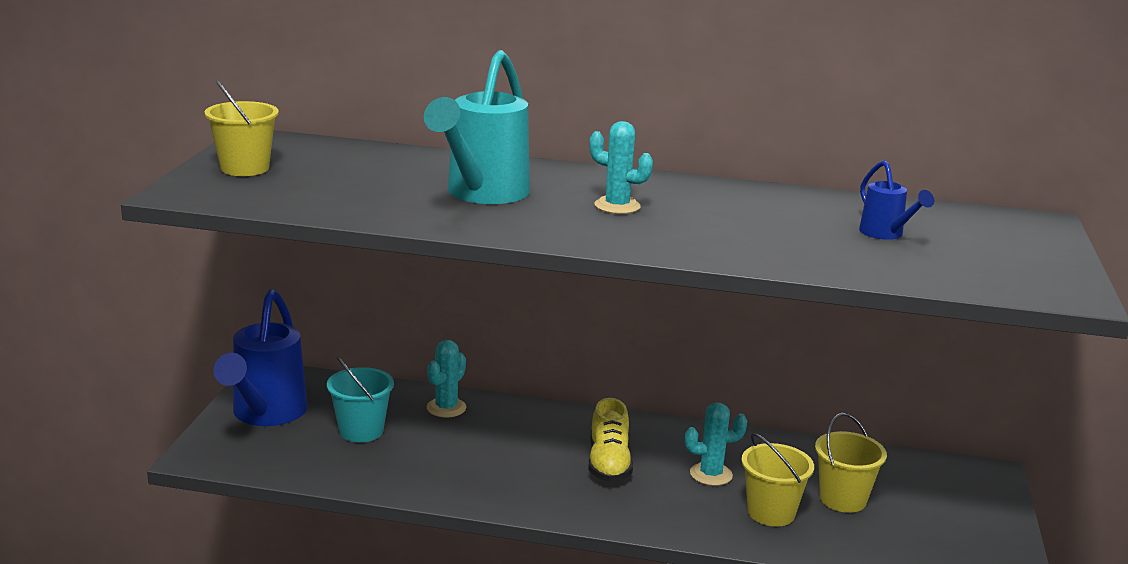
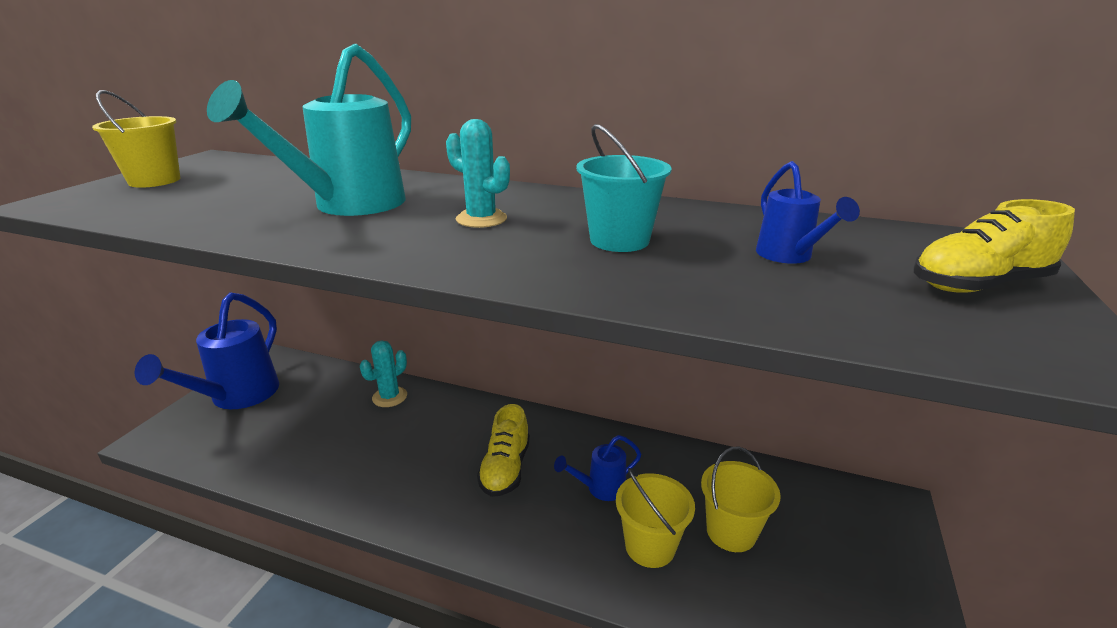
camera: 10 degrees right, 5 degrees up
turquoise bucket [327,356,394,443] -> turquoise bucket moved to [576,124,672,252]
turquoise cactus [685,402,747,486] -> blue watering can [554,435,641,501]
none -> yellow shoe [914,199,1075,293]

